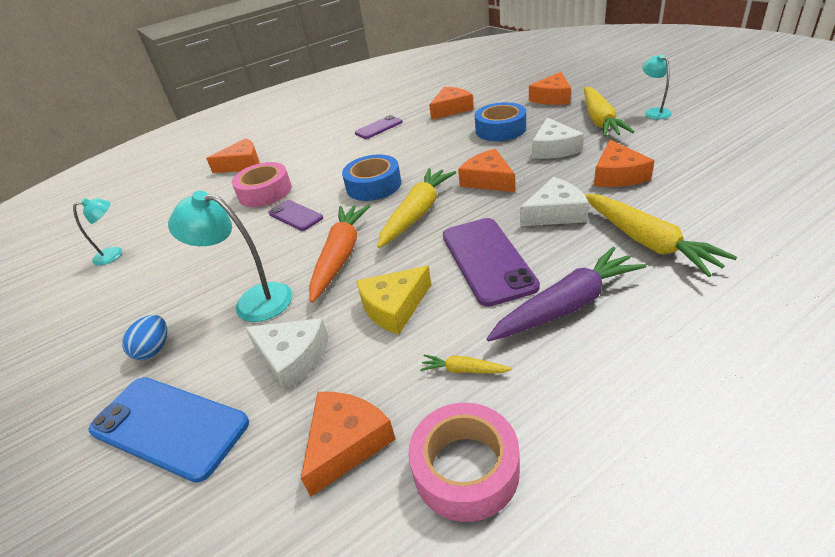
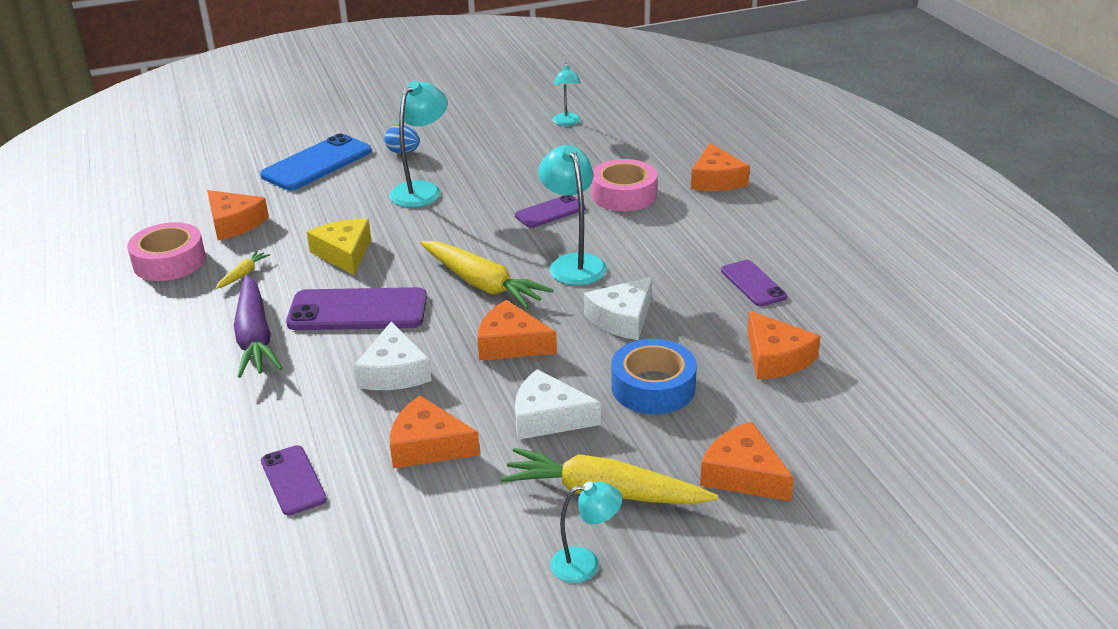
camera: 100 degrees right, 5 degrees down
white cheese [245,318,329,392] -> white cheese moved to [584,277,652,340]
orange carrot [309,205,370,303] -> none
blue tape [342,155,401,201] -> turquoise lamp [538,145,607,285]
orange cheese [458,149,515,192] -> orange cheese turned 135 degrees counterclockwise [477,300,557,360]
yellow carrot [584,194,737,277] -> none
none -> purple phone [261,445,327,515]

